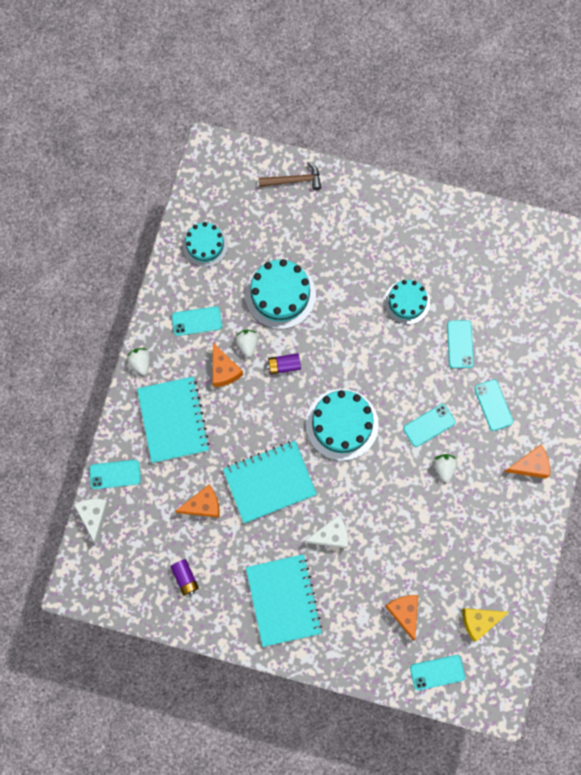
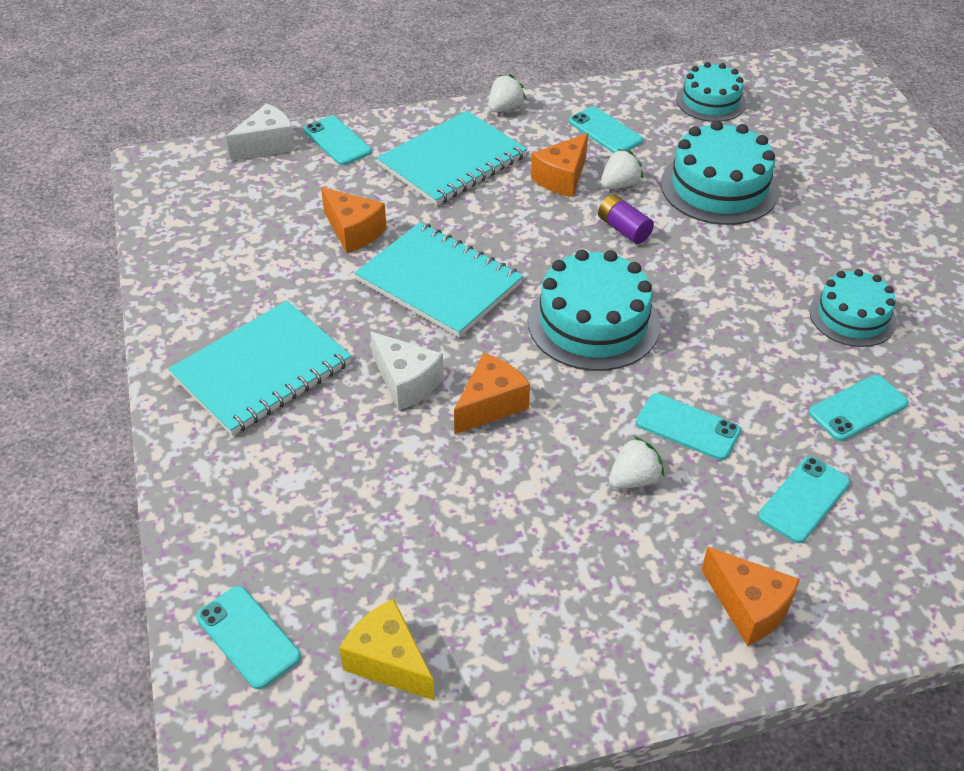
camera: 60 degrees right, 30 degrees down
purple battery [170,559,199,596] -> none
brown hammer [259,162,321,190] -> none
orange cheese [385,595,418,640] -> orange cheese moved to [454,353,530,434]

